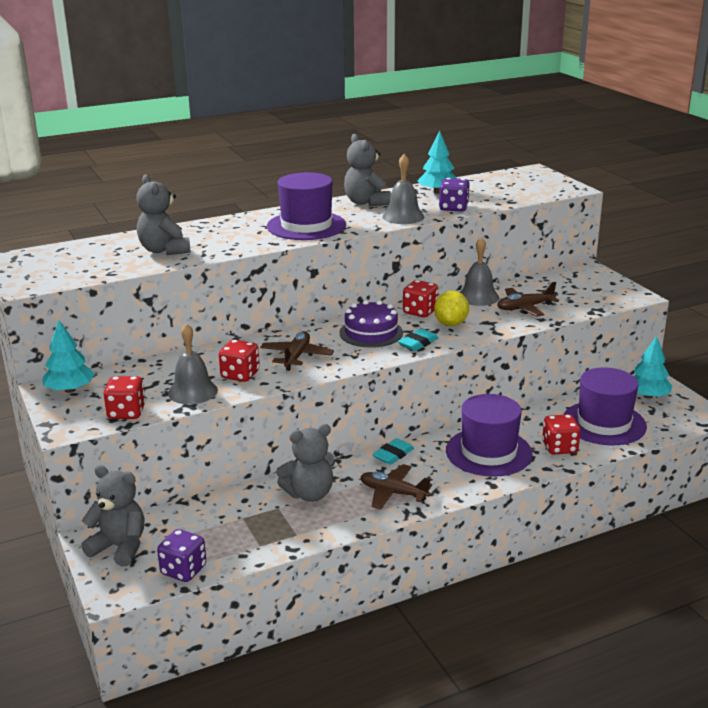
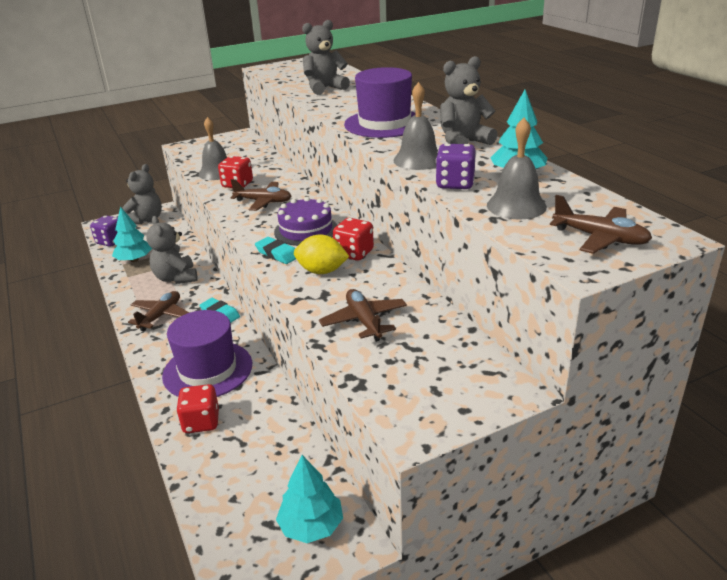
camera: 90 degrees right, 5 degrees up
turquoise tree [42,320,95,393] -> turquoise tree moved to [112,207,152,262]
red dice [104,376,145,419] -> none
grey bell [460,237,499,306] -> grey bell moved to [487,118,547,219]
purple hat [563,367,647,445] -> none
none -> brown plane [550,195,652,254]

